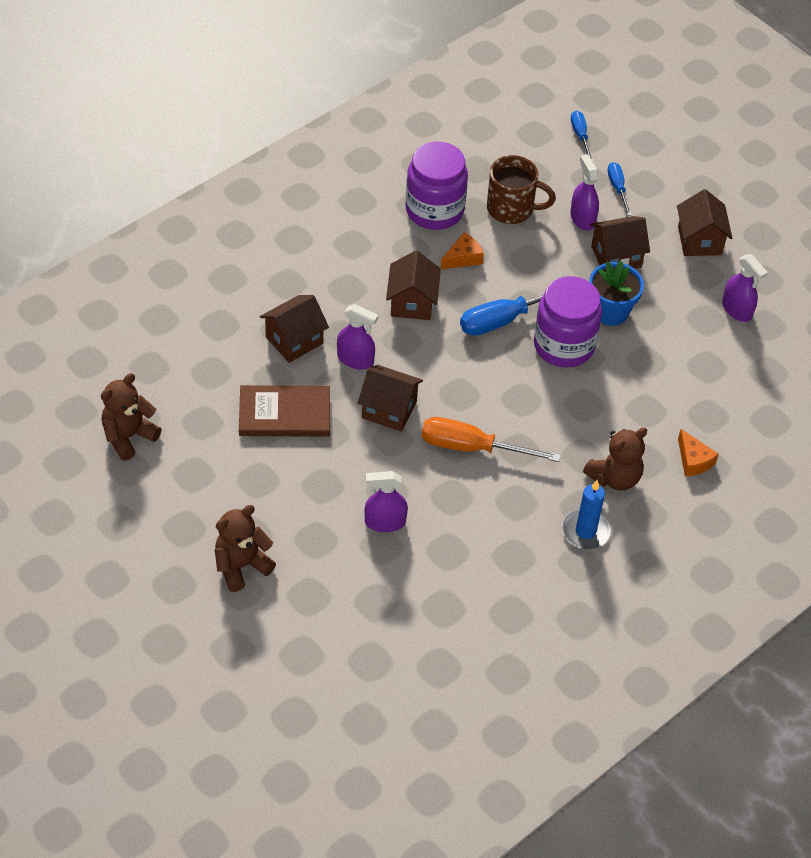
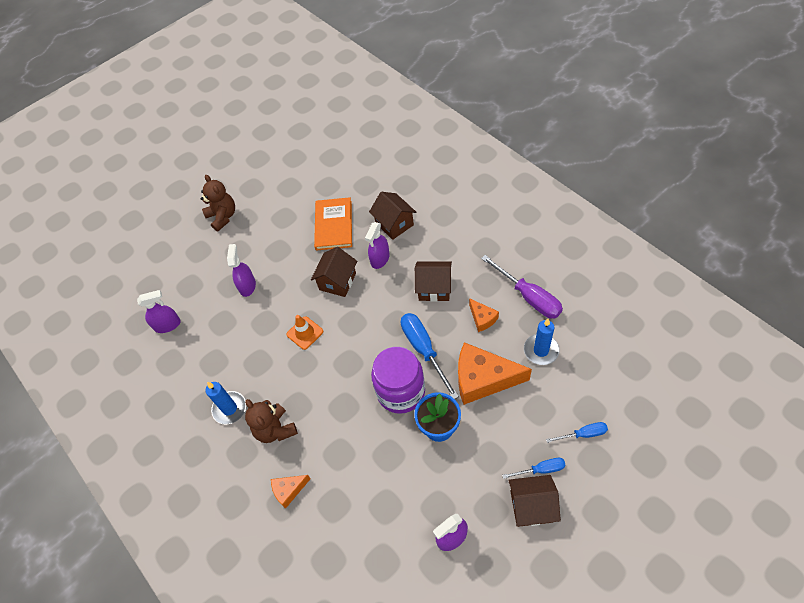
camera: 100 degrees right, 5 degrees up
brown teddy bear [101,373,162,461] -> none
brown book [239,385,330,437] -> orange book [314,197,352,251]
purple jar [406,142,468,230] -> purple screwdriver [481,255,563,318]
orange screwdriver [421,417,561,462] -> orange traffic cone [286,315,323,350]
brown mug [487,155,556,224] -> blue candle [524,319,560,365]
purple spray bottle [570,154,599,230] -> purple spray bottle moved to [137,290,181,333]
blue screwdriver [571,111,593,161] -> blue screwdriver moved to [502,458,566,479]
brown house [590,216,650,269] -> none
none -> orange cheese [458,342,532,405]

